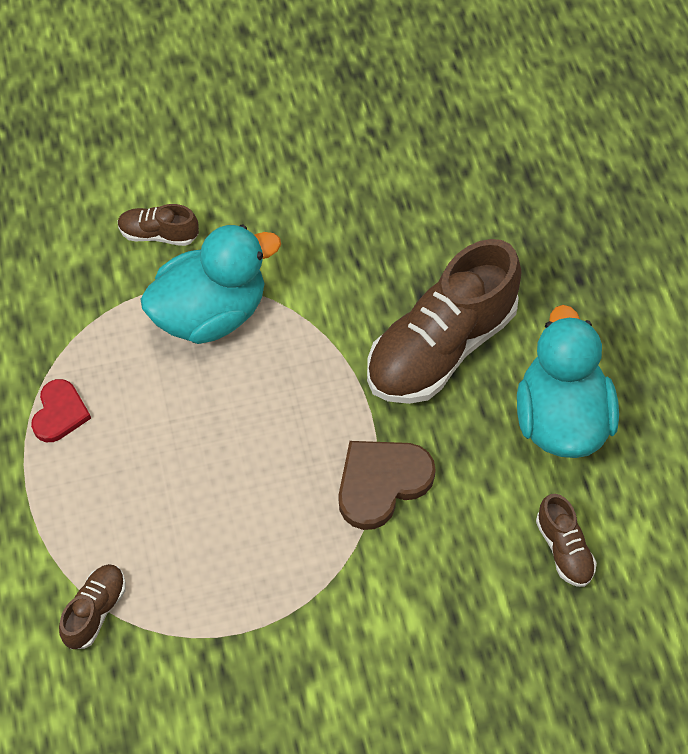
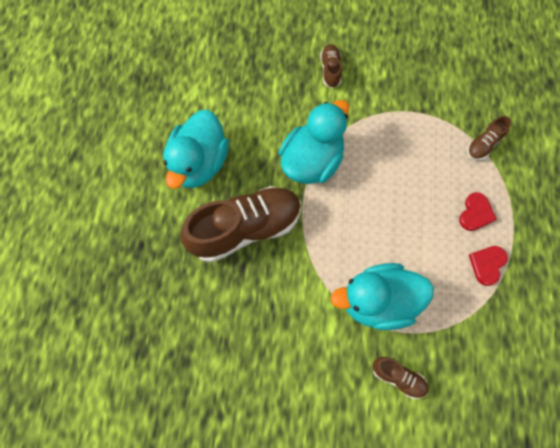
camera: 160 degrees left, 10 degrees up
brown heart [339,441,436,530] -> turquoise duck [279,100,349,184]
brown shoe [536,494,597,587] -> brown shoe moved to [320,44,342,88]
none -> red heart [459,192,497,231]

